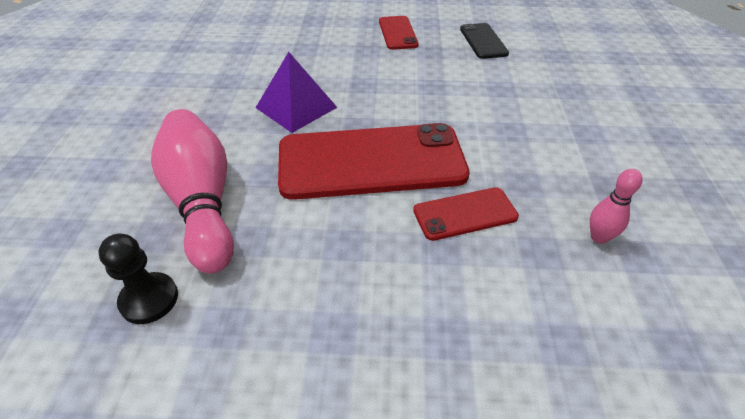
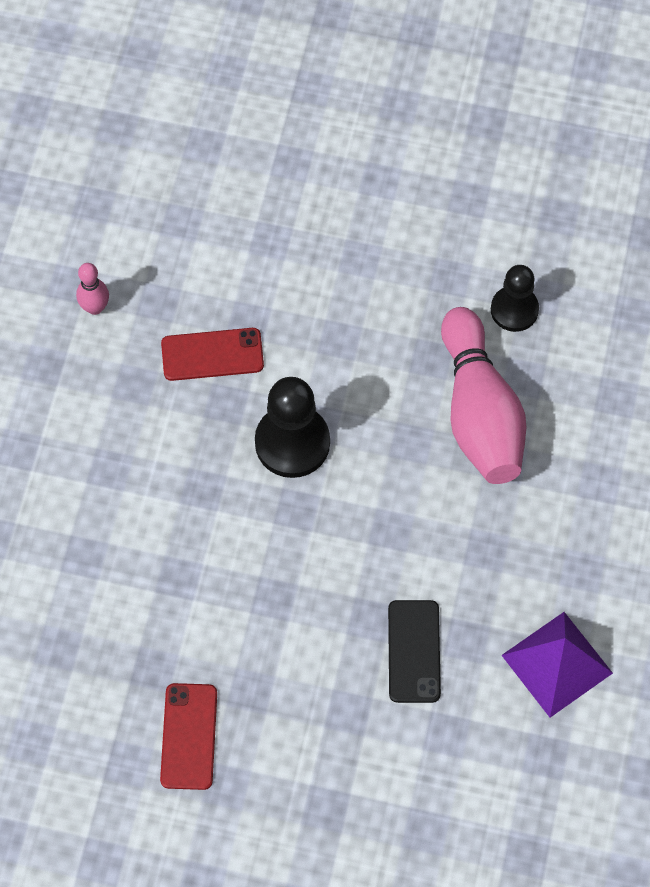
camera: 170 degrees left, 20 degrees up
purple pyramid [256,52,338,133] -> purple pyramid moved to [501,612,613,718]
red phone [278,123,470,200] -> black pawn [255,377,330,478]
black phone [460,23,509,59] -> black phone moved to [388,600,441,703]

